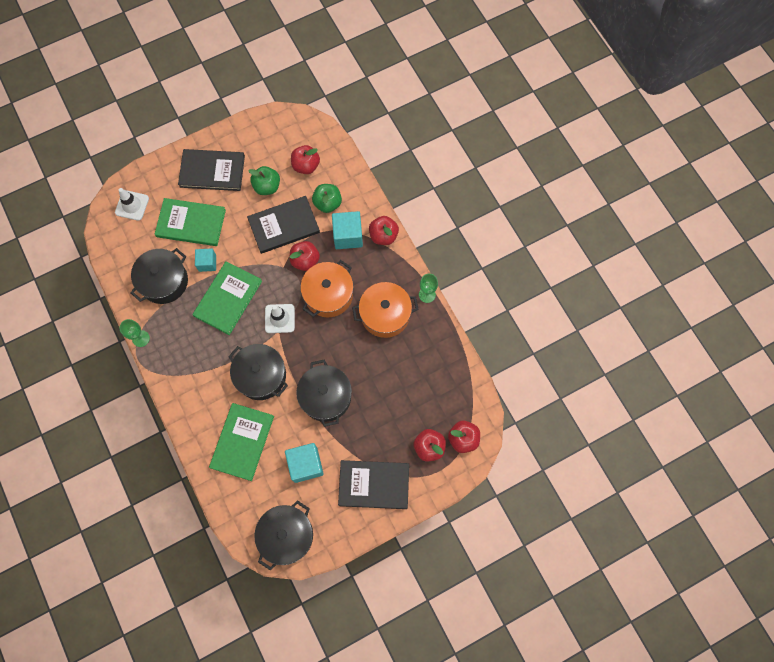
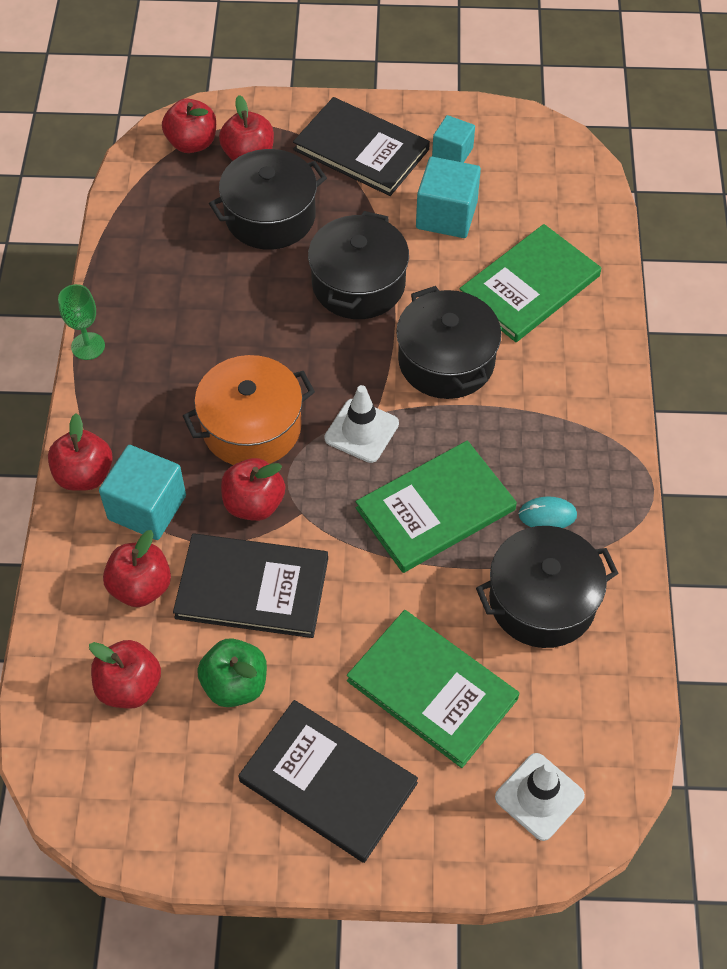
camera: 150 degrees left, 15 degrees down
green goblet [119,319,150,347] -> none
turquoise cube [195,248,216,272] -> turquoise cube moved to [432,115,475,163]
black pot [254,500,313,570] -> black pot moved to [209,149,327,250]
green apple [312,184,342,213] -> red apple [103,530,171,607]
orange pot [352,282,419,338] -> none
none -> turquoise mouse [518,496,577,528]

